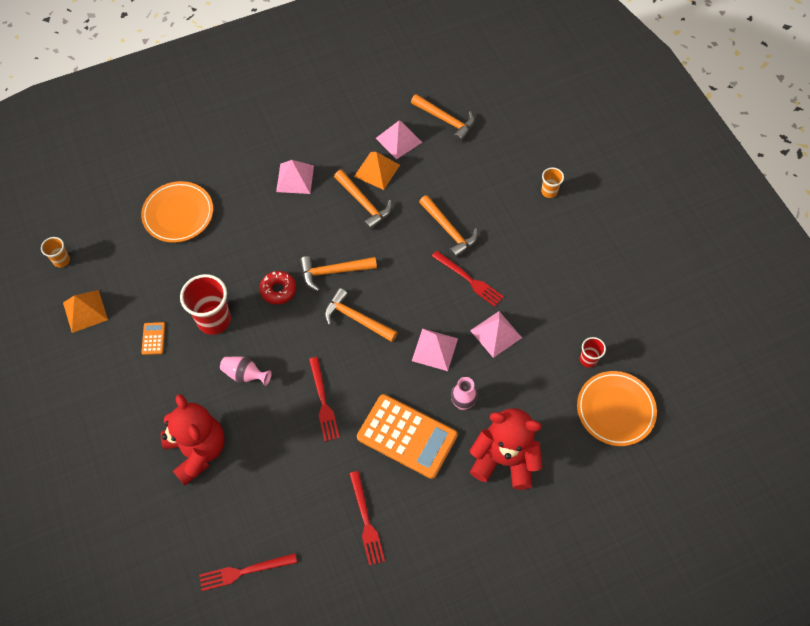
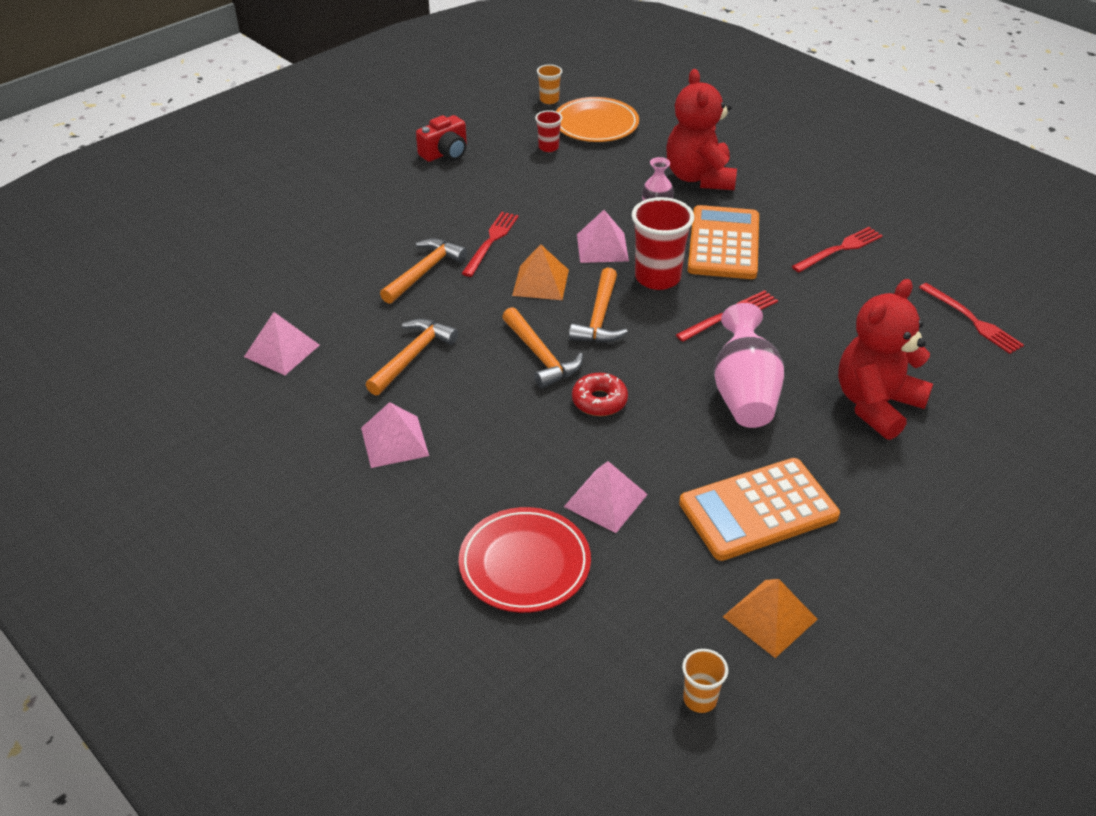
camera: 110 degrees left, 20 degrees down
orange plate [141,181,213,243] -> red plate [459,507,591,613]
orange calculator [141,322,165,355] -> orange calculator [679,458,840,561], size x2.47
red cup [180,274,231,335] -> red cup moved to [631,197,694,290]
pink vase [220,356,272,386] -> pink vase [714,303,784,428], size x1.80
orange pyramid [354,152,400,190] -> orange pyramid moved to [512,244,569,300]
orange hammer [411,94,475,142] -> none
pink pyramid [470,311,522,358] -> pink pyramid moved to [564,461,648,533]
orange cup [541,167,564,198] -> orange cup moved to [537,64,562,104]
none -> red camera [416,115,467,162]

